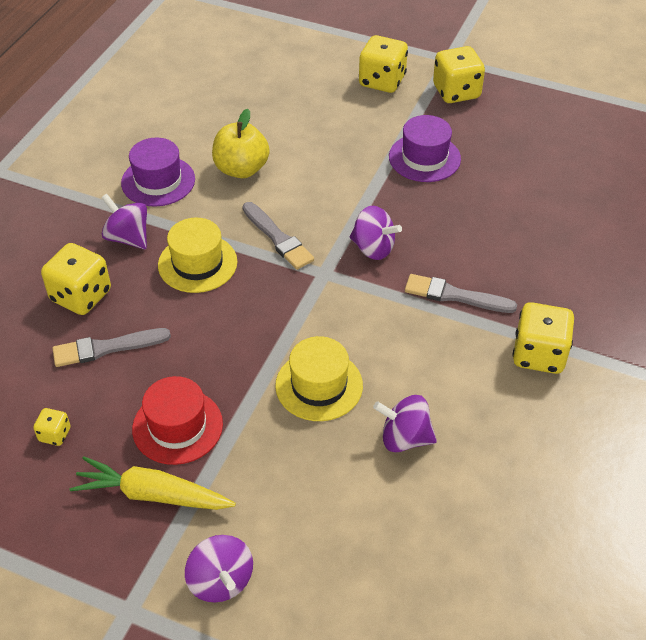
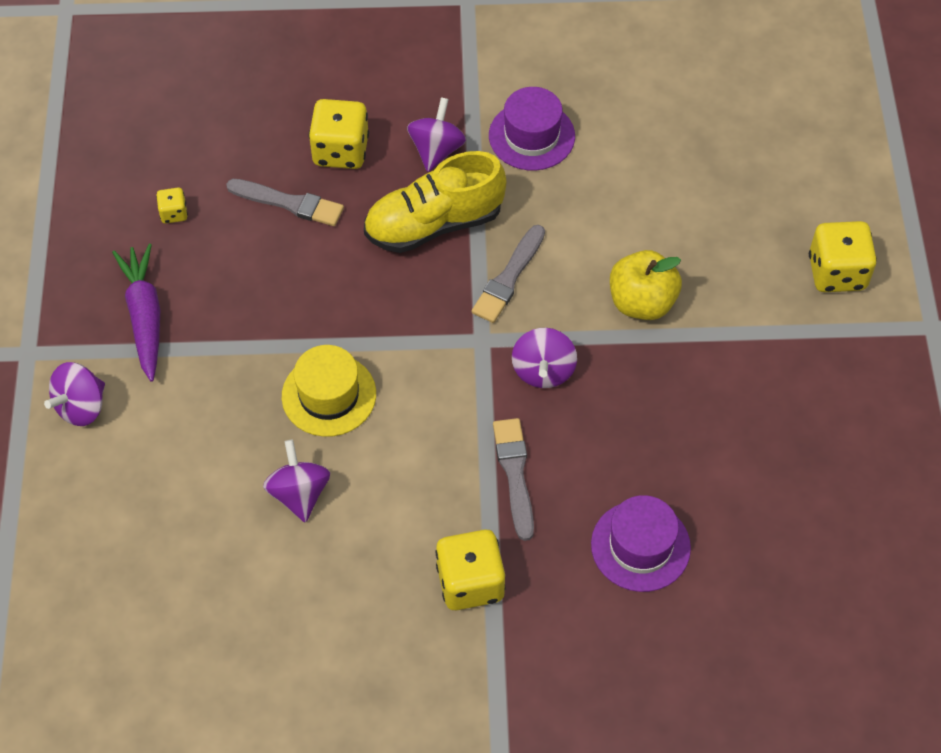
camera: 65 degrees right, 10 degrees up
grey brush [52,328,171,367] -> grey brush turned 150 degrees clockwise [226,179,344,226]
yellow carrot [70,456,236,510] -> purple carrot [112,244,161,382]
red hat [132,376,223,465] -> none
yellow hat [158,218,237,293] -> yellow shoe [364,151,506,253]
yellow apple [212,109,270,178] -> yellow apple moved to [610,250,682,320]
purple hat [389,115,461,182] -> purple hat moved to [591,495,691,592]
yellow dice [433,46,485,103] -> none

